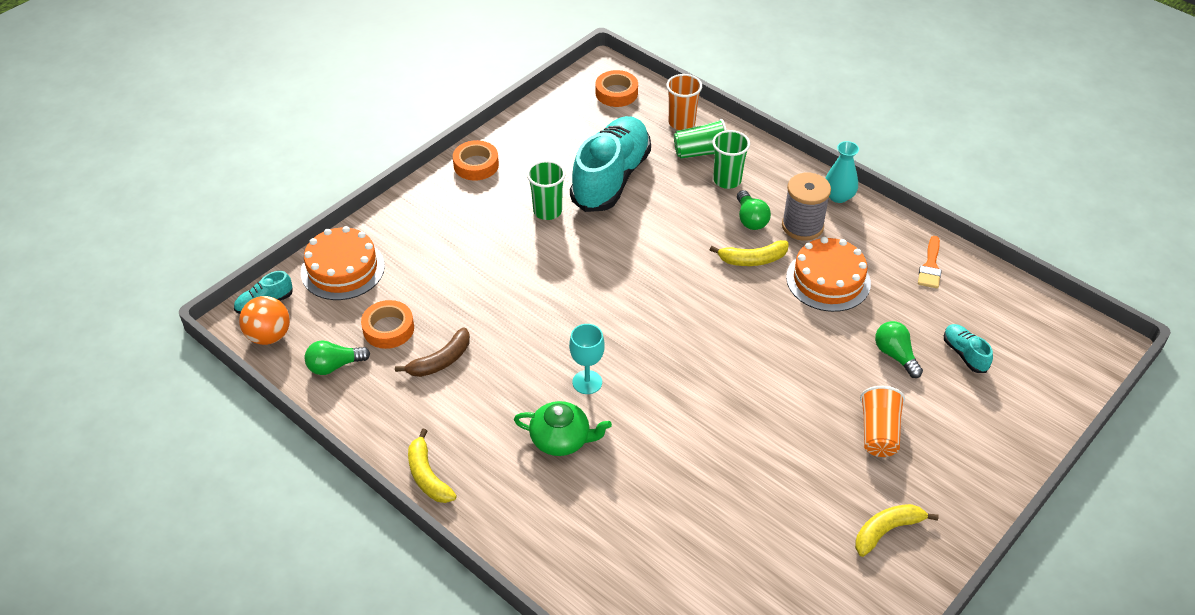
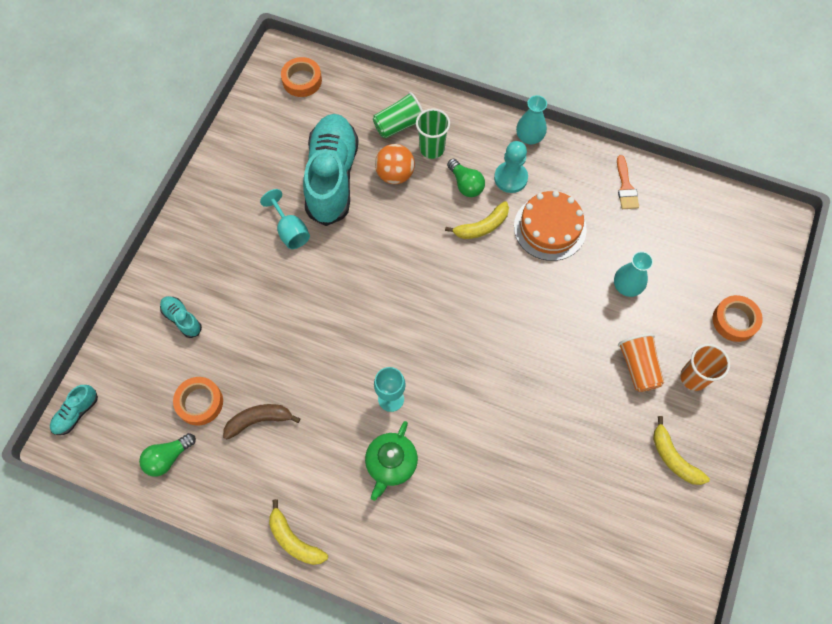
camera: 20 degrees left, 20 degrees up
orange ball [239,296,290,345] -> orange ball moved to [375,144,415,184]
orange cake [301,226,385,300] -> none
brown banana [395,327,470,377] -> brown banana turned 135 degrees counterclockwise [223,404,301,440]
orange tape [453,140,499,181] -> orange tape moved to [712,295,763,342]
green teapot [514,401,612,456] -> green teapot turned 120 degrees clockwise [365,421,418,501]
green cup [527,160,566,220] -> turquoise goblet [260,189,310,249]
orange cup [666,74,702,130] -> orange cup moved to [680,344,730,391]
grey spool [782,173,831,241] -> turquoise pawn [494,141,528,193]
yellow banana [855,504,939,557] -> yellow banana turned 75 degrees counterclockwise [653,416,710,485]
green light bulb [875,321,923,378] -> turquoise vase [614,251,653,297]
turquoise shoe [944,324,993,373] -> turquoise shoe moved to [160,296,202,338]

